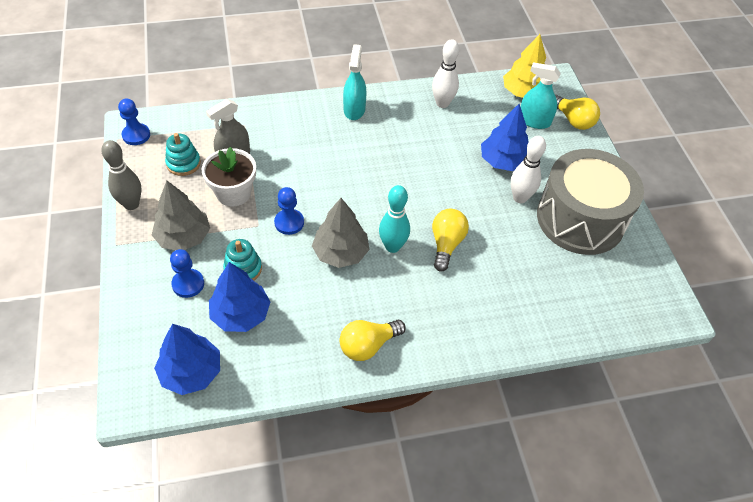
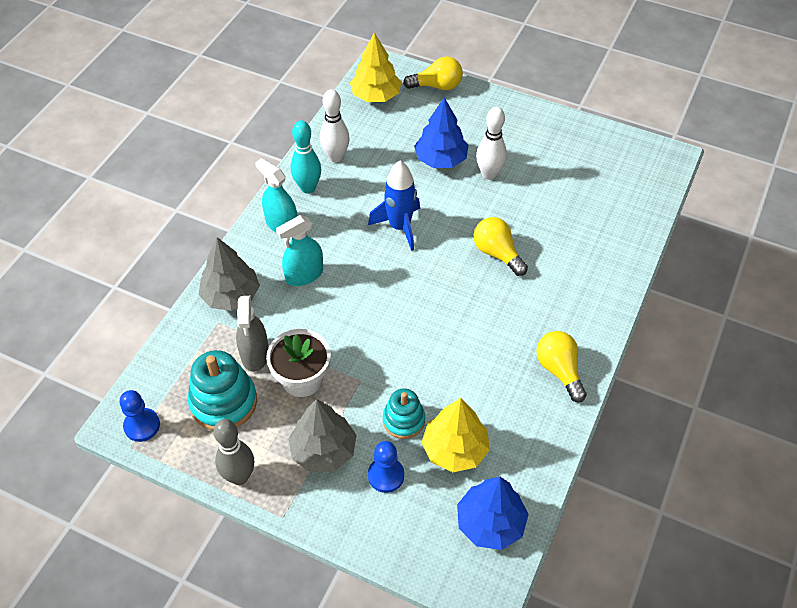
camera: 50 degrees left, 0 degrees up
turquoise stacking toy [165,133,201,176] -> turquoise stacking toy [188,350,257,431], size x1.60
blue tree [209,262,270,332] -> yellow tree [421,398,490,472]
blue pawn [274,187,304,235] -> none
grey tree [312,198,369,268] -> grey tree moved to [199,237,260,311]
yellow light bulb [340,320,406,361] -> yellow light bulb turned 150 degrees clockwise [536,331,587,402]
turquoise bowling pin [379,185,410,253] -> turquoise bowling pin moved to [291,121,321,193]
turquoise spray bottle [521,62,561,129] -> turquoise spray bottle moved to [276,215,323,286]
grey drum [537,149,644,255] -> none
none -> blue rocket [368,161,420,251]

